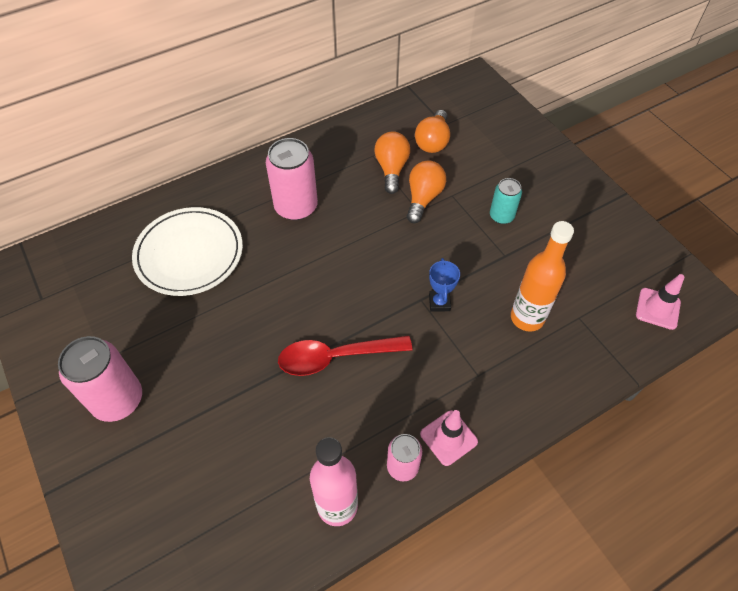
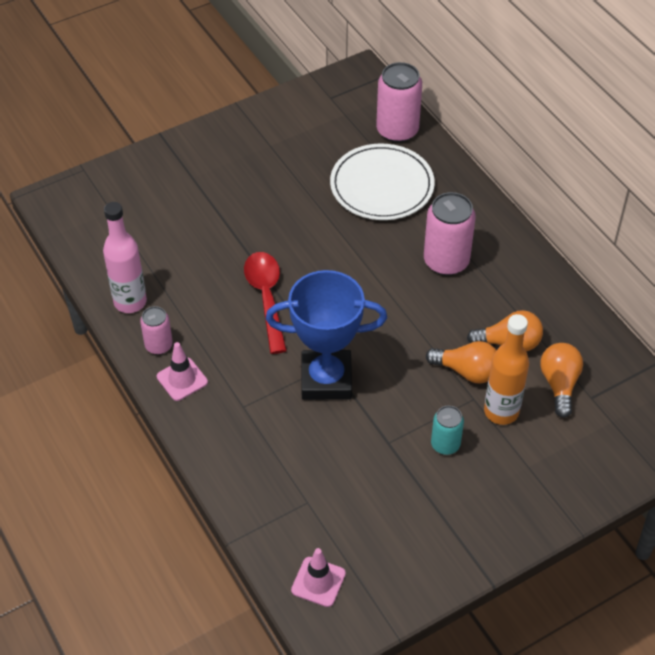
camera: 90 degrees right, 5 degrees down
pink can [58,336,142,422] -> pink can moved to [376,62,422,143]
orange light bulb [415,110,450,153] -> orange light bulb turned 75 degrees clockwise [540,343,583,418]
blue trophy [429,258,460,311] -> blue trophy [266,270,387,400], size x2.38
orange bottle [511,221,574,332] -> orange bottle moved to [484,314,529,425]

